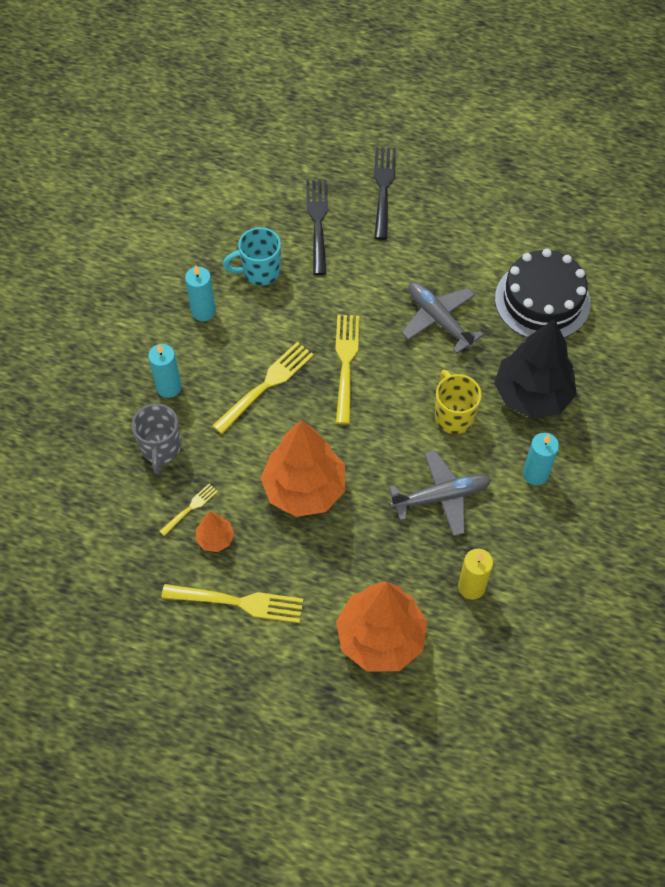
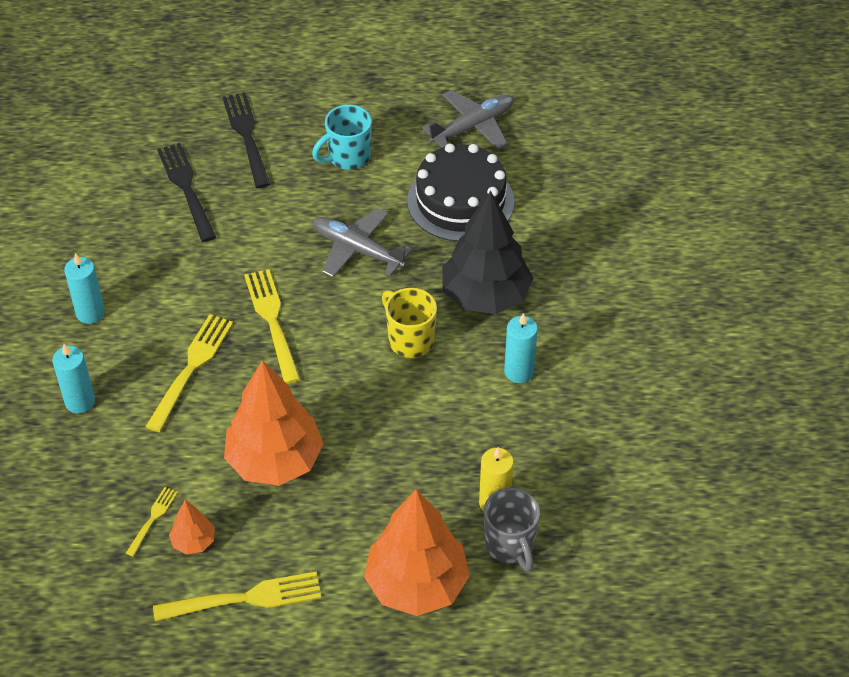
camera: 20 degrees left, 10 degrees down
grey mug [132,404,181,474] -> grey mug moved to [483,488,540,572]
turquoise mug [223,227,281,286] -> turquoise mug moved to [312,105,372,170]
grey plane [389,450,491,536] -> grey plane moved to [422,90,514,149]

